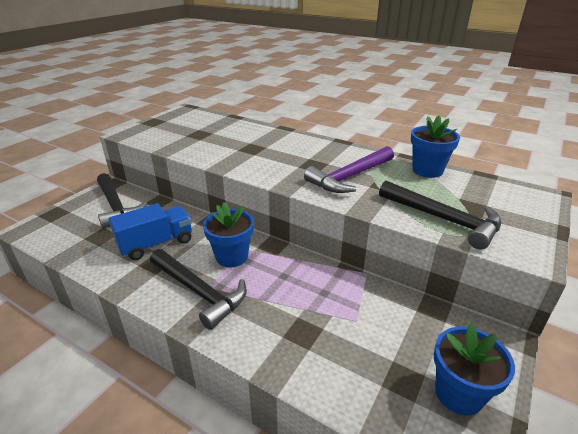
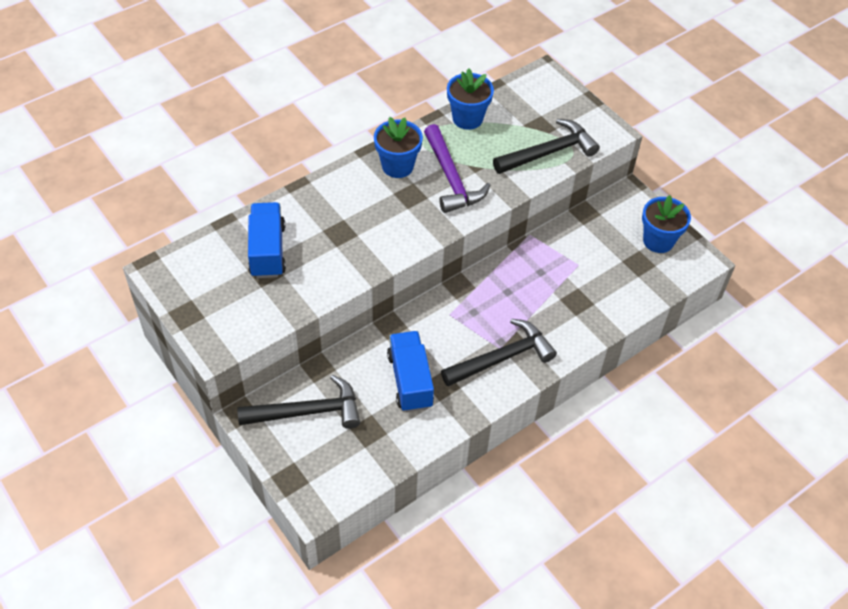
camera: 70 degrees left, 20 degrees up
blue flower pot [203,202,254,267] -> blue flower pot moved to [374,117,423,178]
none -> blue truck [248,202,286,278]

